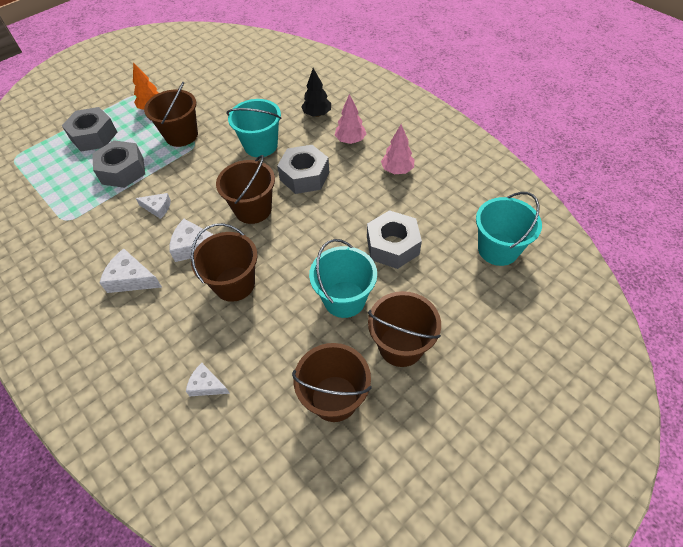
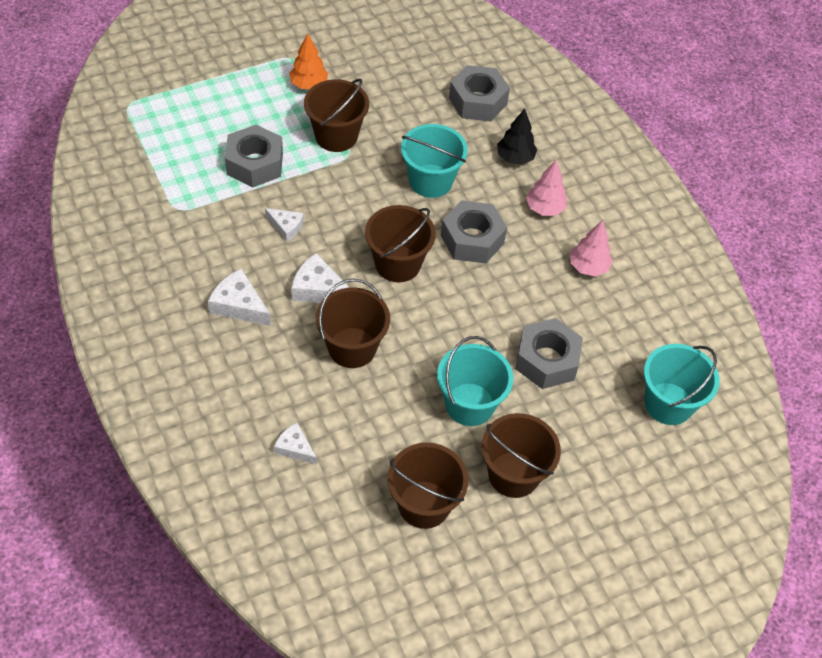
camera: 10 degrees right, 0 degrees up
grey nut [62,107,118,152] -> grey nut moved to [449,65,510,121]

